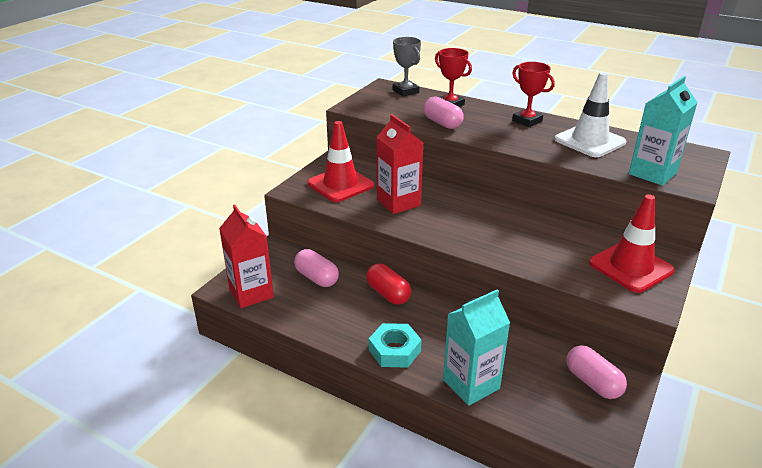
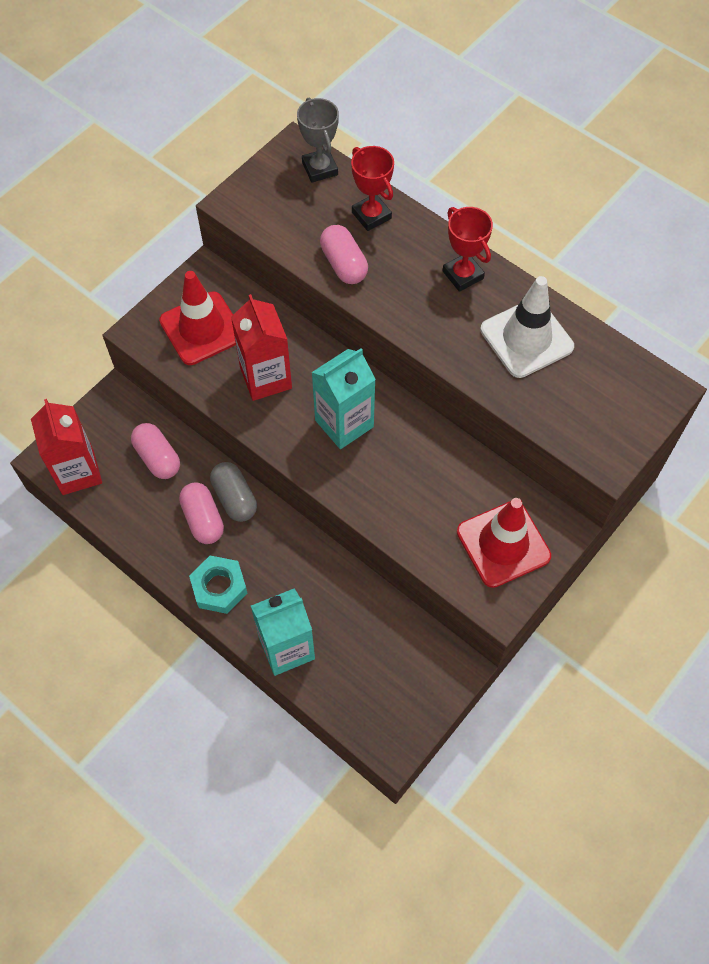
camera: 10 degrees right, 30 degrees up
red capsule [366,263,411,305] -> grey capsule [210,462,257,522]
pink capsule [566,345,627,399] -> pink capsule moved to [179,482,224,544]
turquoise carton [629,76,698,186] -> turquoise carton moved to [311,348,376,449]

